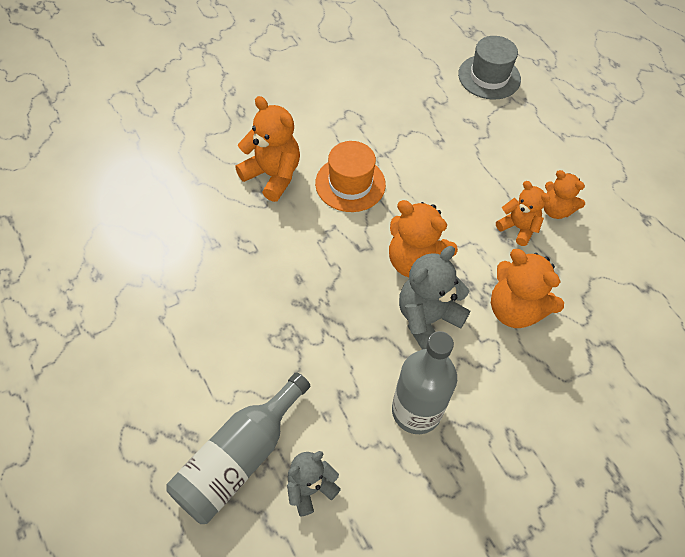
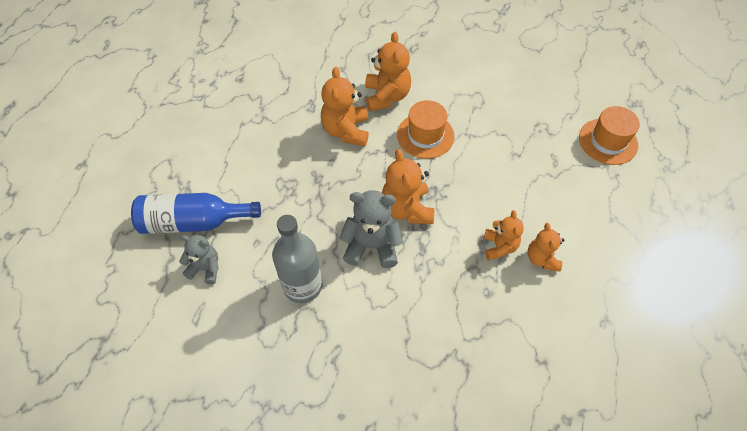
camera: 50 degrees right, 0 degrees up
grey bottle [166,372,310,524] -> blue bottle [131,193,261,234]
grey hat [458,36,521,100] -> orange hat [579,106,640,165]
orange teddy bear [491,249,564,328] -> orange teddy bear moved to [321,67,369,146]

